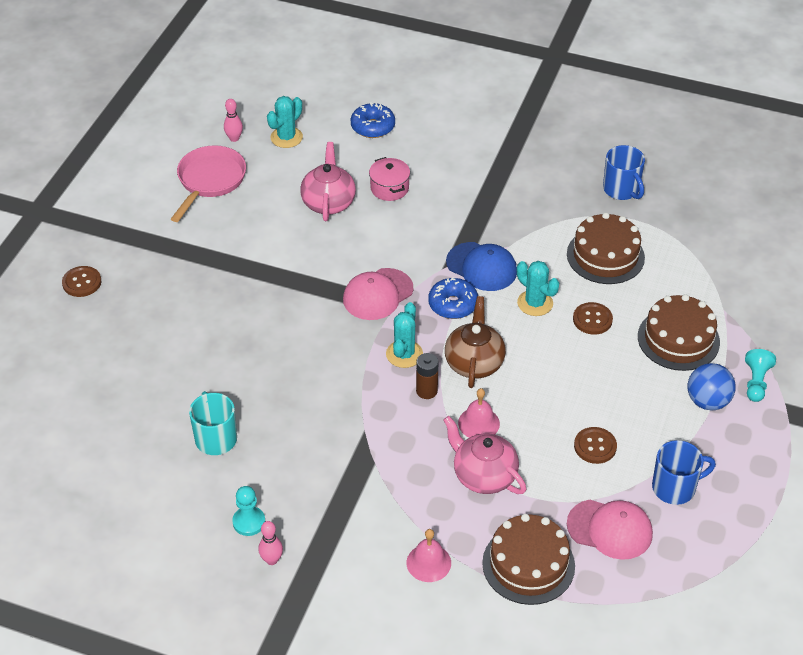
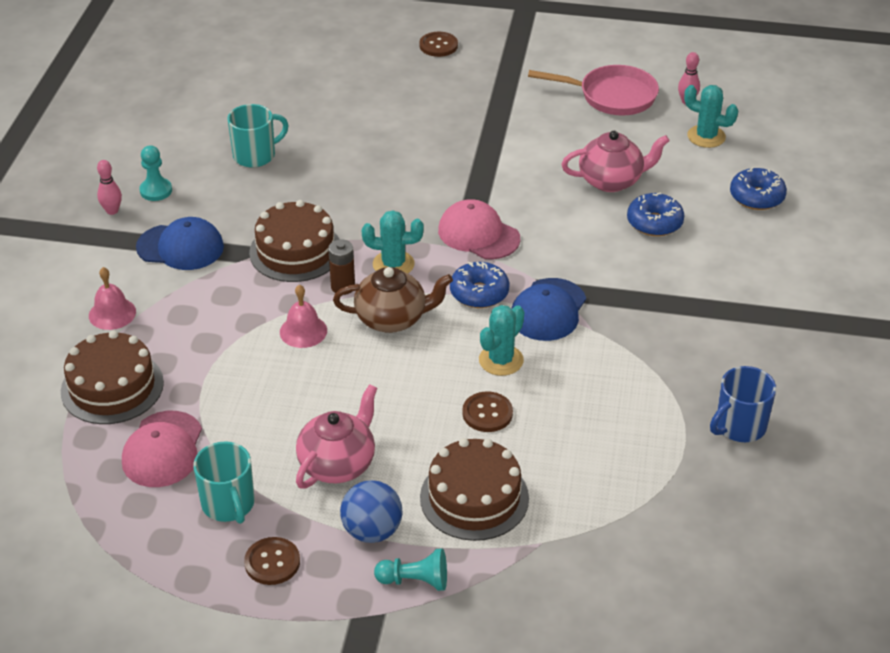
camera: 80 degrees right, 5 degrees down
pink pot [369,157,410,201] -> blue donut [627,192,684,236]
pink teapot [443,416,526,494] -> pink teapot moved to [296,384,377,489]
brown cake [567,213,645,284] -> brown cake moved to [249,200,340,282]
brown button [574,427,617,464] -> brown button moved to [244,537,300,585]
blue mug [652,440,716,505] -> turquoise mug [193,441,254,524]
none -> blue cap [136,217,224,270]

